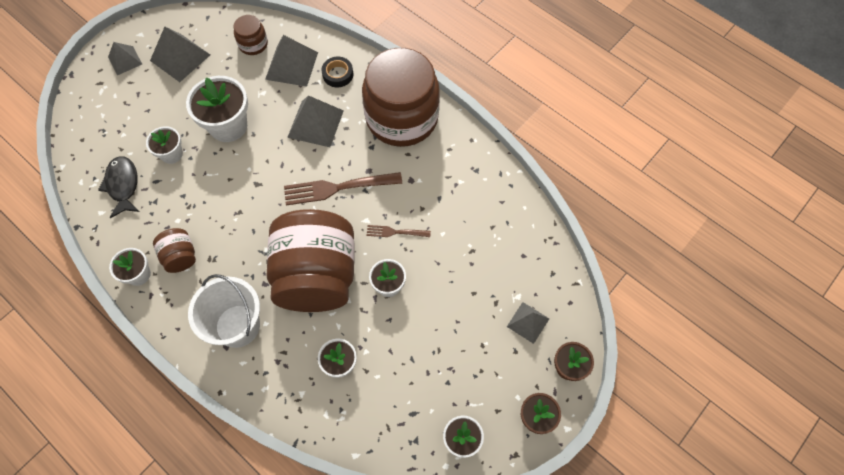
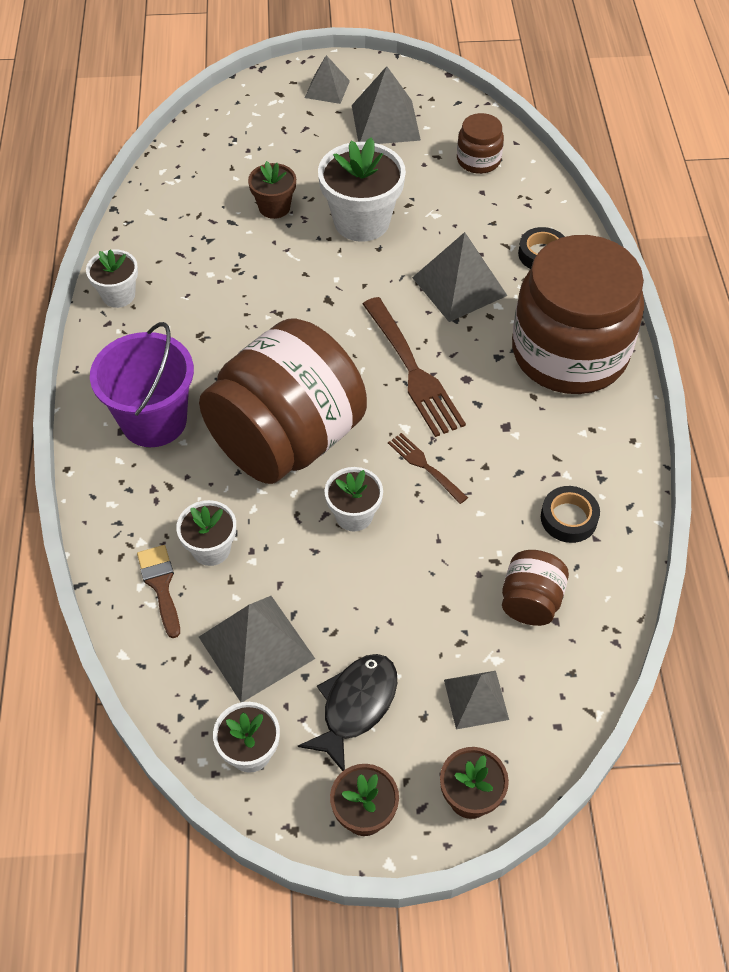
camera: 45 degrees right, 10 degrees down
black fish [98,156,140,218] -> black fish moved to [298,654,397,771]
white flower pot [146,126,183,164] -> brown flower pot [248,161,296,219]
brown jar [153,228,196,273] -> brown jar moved to [502,550,569,626]
white bucket [188,274,260,348] -> purple bucket [90,322,194,447]
grey pyramid [265,35,318,87] -> grey pyramid moved to [199,596,315,702]
brown fork [284,172,402,205] -> brown fork turned 150 degrees counterclockwise [363,297,466,437]
none -> brown brush [137,545,180,638]
none -> black tape [541,486,600,543]

